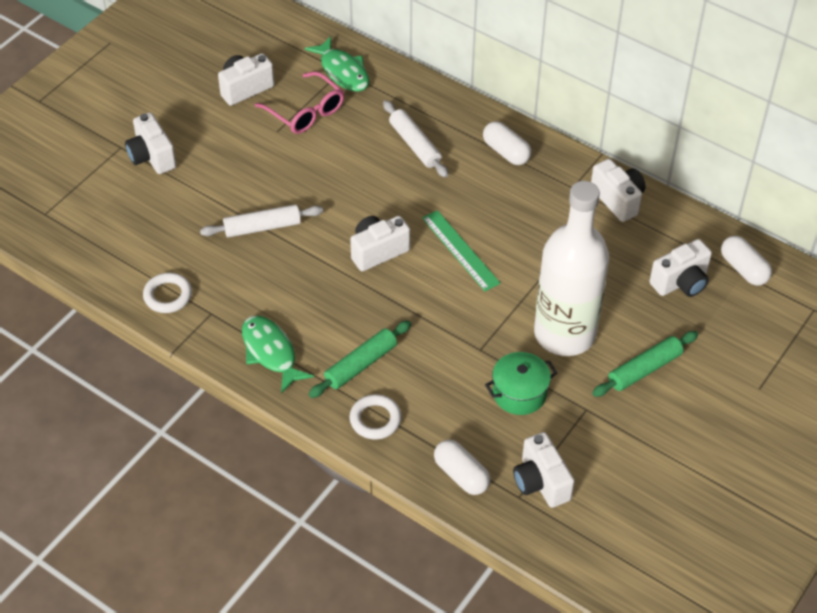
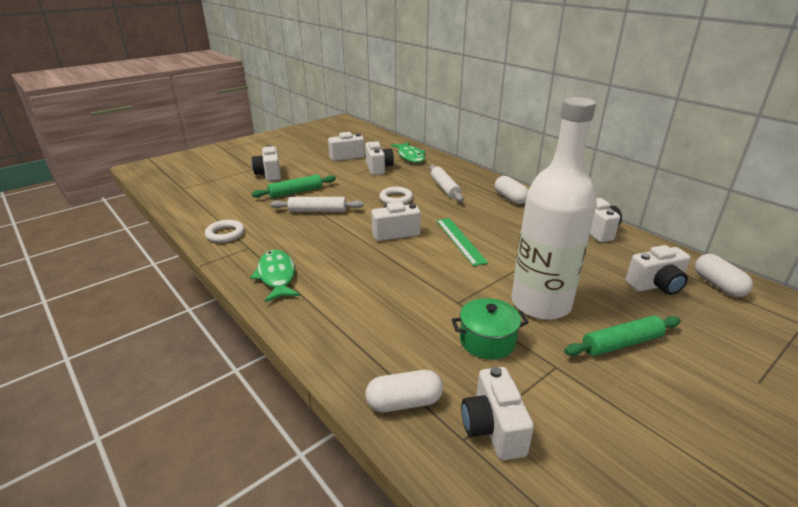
camera: 15 degrees right, 20 degrees down
pink glasses [255,71,344,134] -> white camera [365,141,394,175]
green rolling pin [309,321,411,398] -> green rolling pin moved to [251,174,336,198]
white ring [349,394,401,440] -> white ring moved to [379,187,413,204]
white capsule [434,440,490,495] -> white capsule turned 75 degrees counterclockwise [366,370,443,412]

